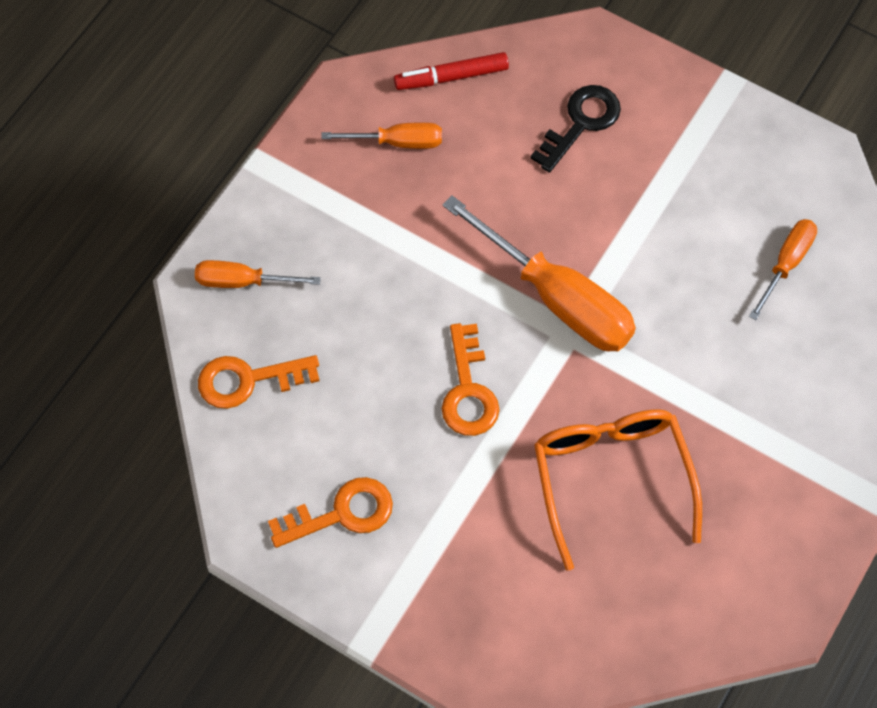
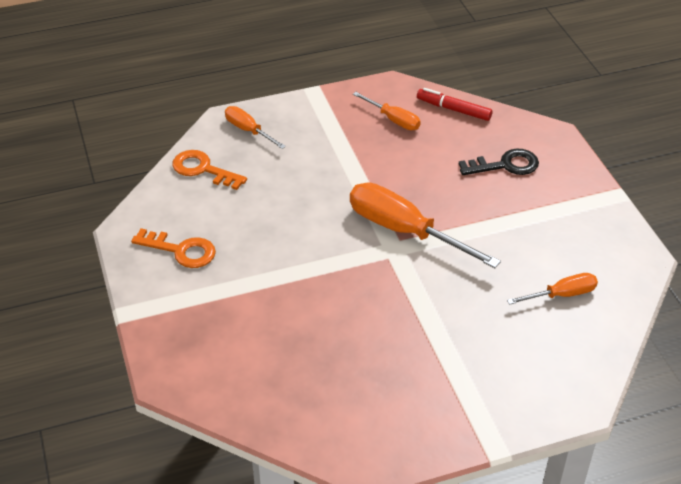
camera: 40 degrees right, 20 degrees down
orange key [441,323,500,436] -> none
orange screwdriver [442,195,636,351] -> orange screwdriver turned 135 degrees clockwise [350,183,501,268]
orange glasses [534,409,702,571] -> none

